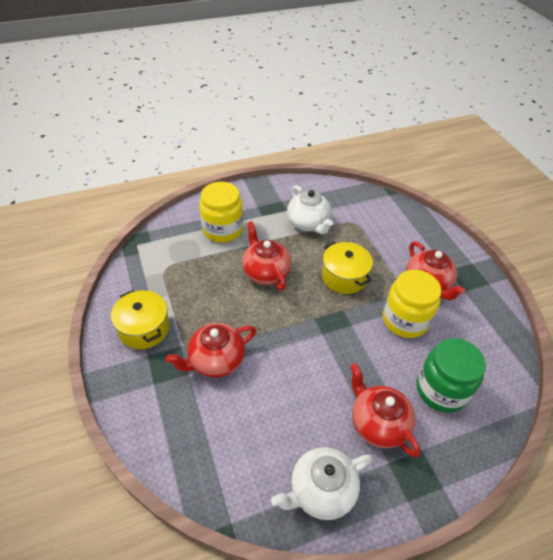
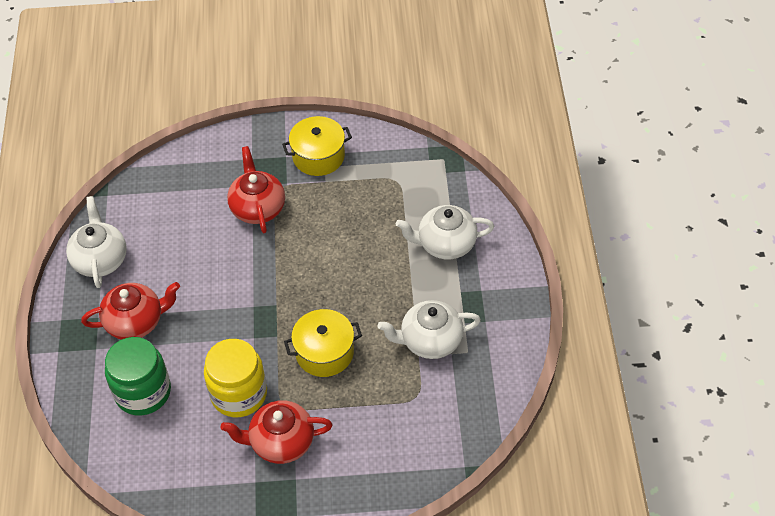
camera: 110 degrees right, 5 degrees up
yellow jar [199,182,243,242] -> white teapot [396,205,494,260]
red teapot [242,221,292,291] -> none

